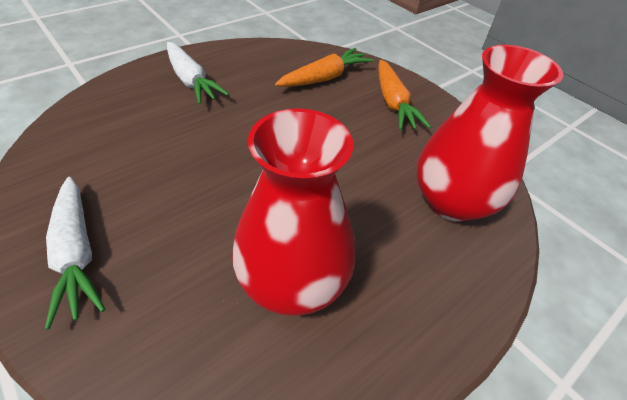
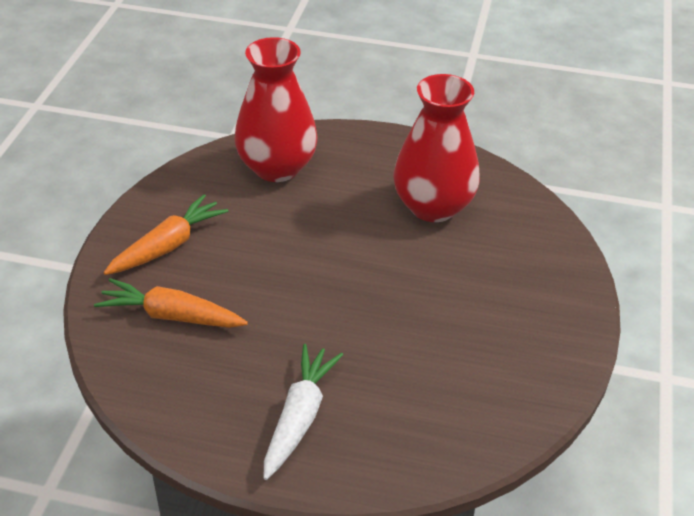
camera: 125 degrees left, 5 degrees down
white carrot [45,177,105,330] -> none

